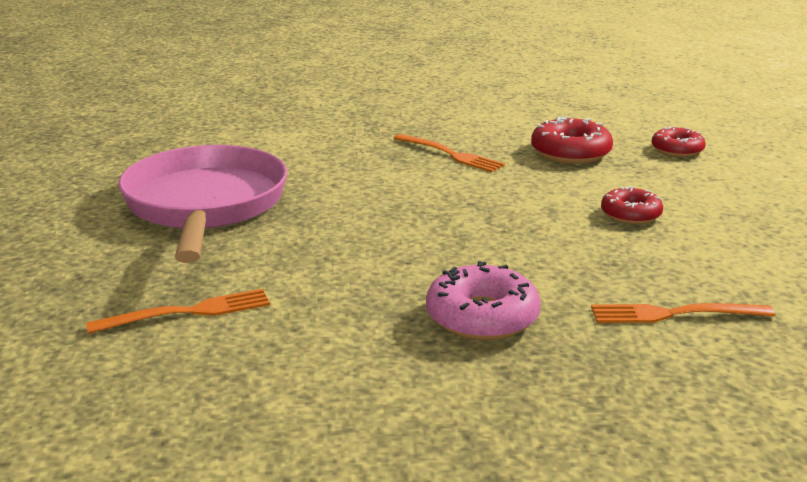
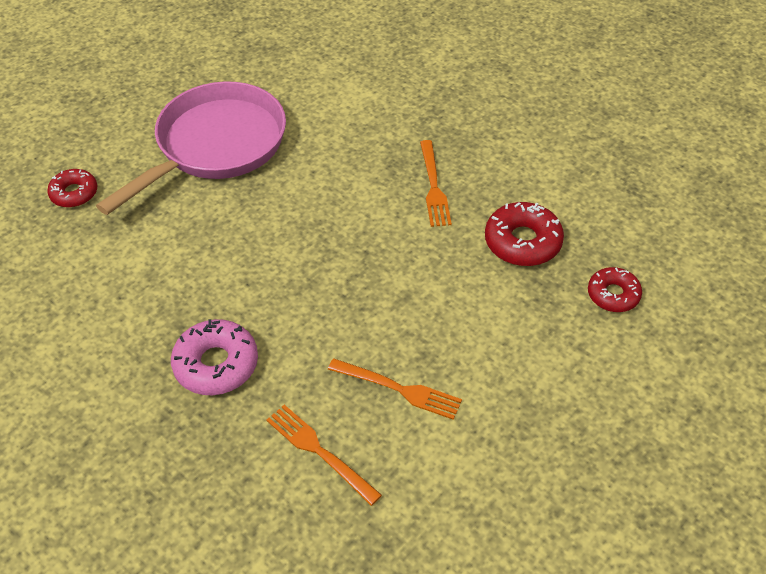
camera: 45 degrees right, 25 degrees up
orange fork [86,289,270,334] -> orange fork moved to [328,358,462,420]
red donut [601,187,663,224] -> red donut moved to [47,169,97,208]

